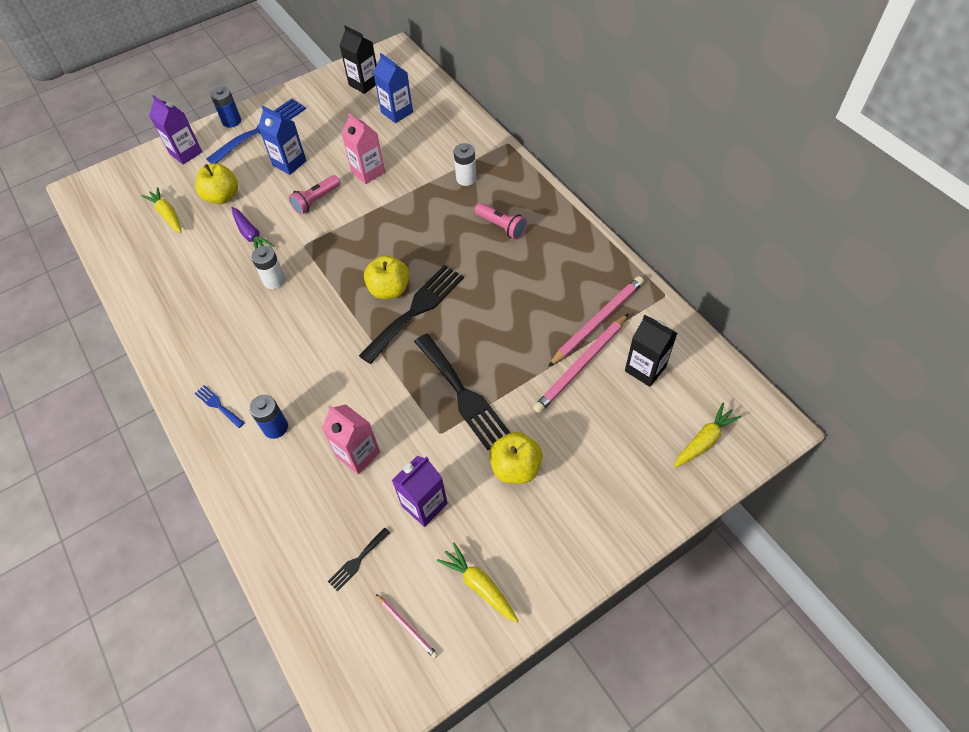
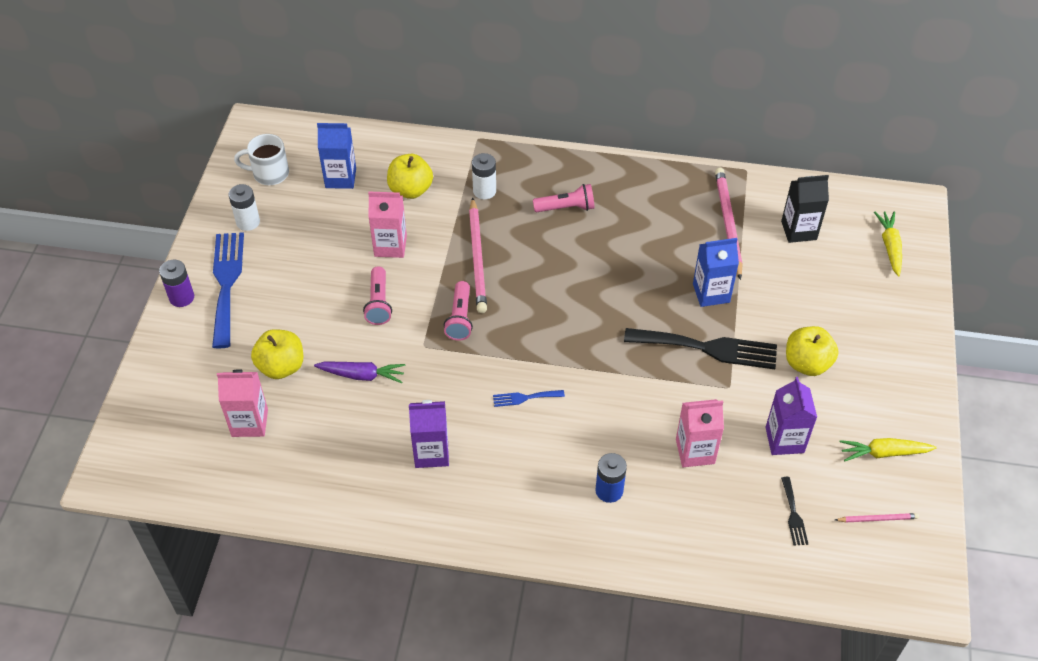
camera: 50 degrees left, 5 degrees down
yellow carrot [141,187,182,233] -> pink carton [217,369,268,437]
purple carton [149,95,202,165] -> purple carton moved to [409,400,449,468]
blue fork [194,385,245,428] -> blue fork moved to [493,390,565,407]
blue battery [211,87,241,128] -> purple battery [159,260,194,307]
white battery [251,246,286,289] -> white battery moved to [228,184,260,231]
blue carton [258,106,307,175] -> blue carton moved to [693,238,739,307]
black carton [339,25,377,94] -> white mug [234,134,289,185]
black fork [359,265,464,364] -> none
yellow apple [364,255,409,299] -> yellow apple moved to [387,154,433,199]
pink pencil [533,314,628,413] -> pink pencil moved to [469,197,487,313]
none -> pink flashlight [444,281,473,341]

